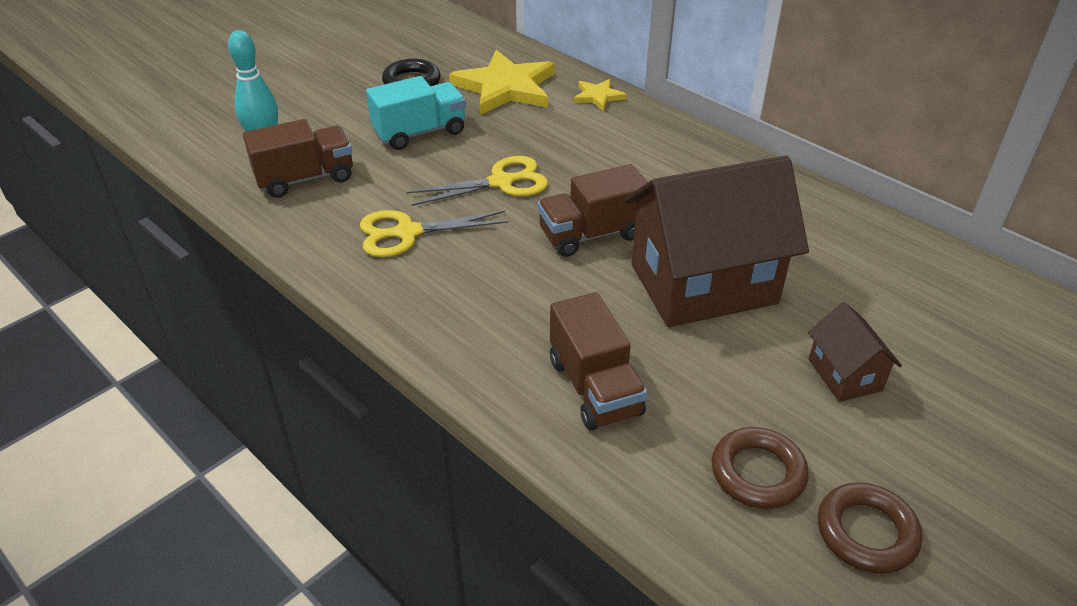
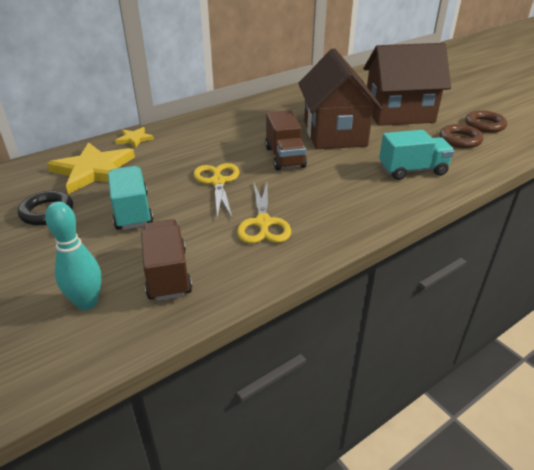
camera: 80 degrees left, 5 degrees down
brown truck [550,292,647,430] -> turquoise truck [379,130,455,180]
brown house [808,302,902,402] -> brown house [363,43,451,126], size x2.19

